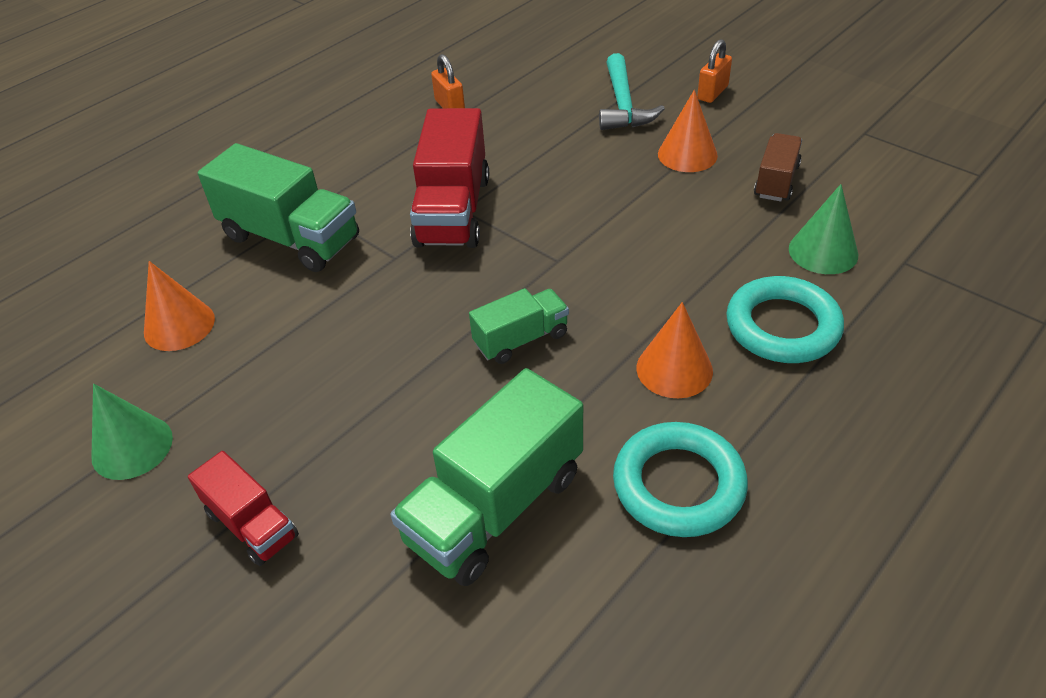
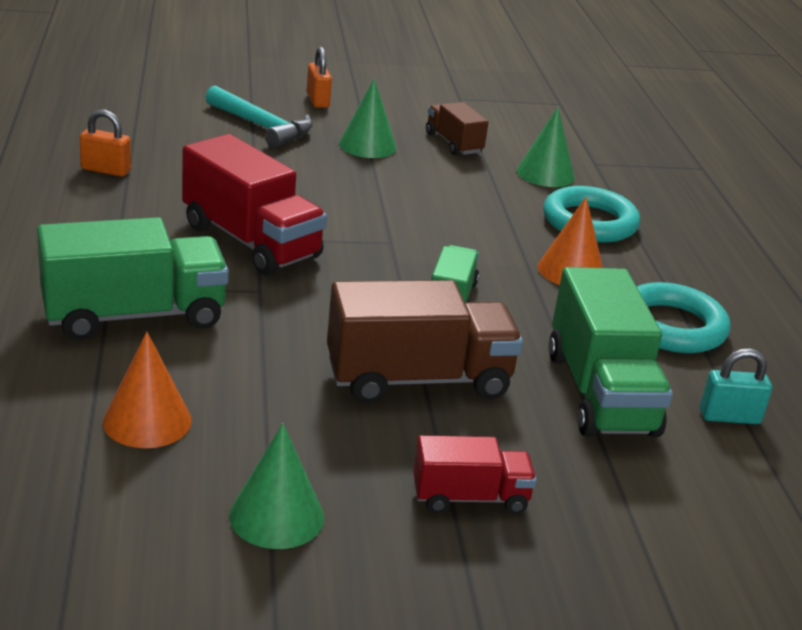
camera: 55 degrees left, 15 degrees down
orange cone [658,90,718,172] -> green cone [339,79,397,158]
none -> brown truck [327,280,523,403]
none -> turquoise padlock [700,348,772,424]

